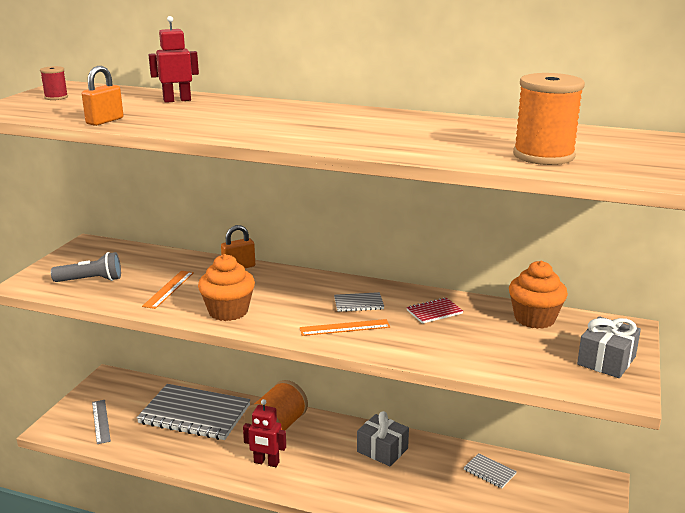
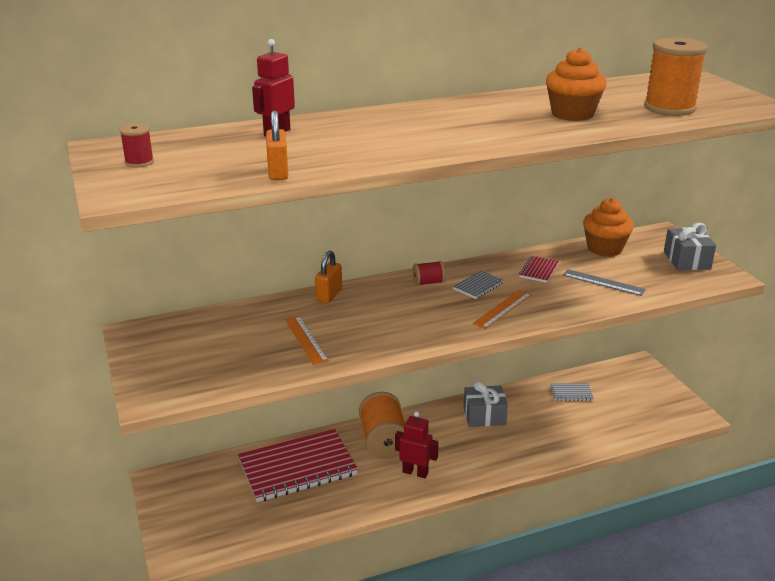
camera: 40 degrees left, 5 degrees up
grey flashlight [51,252,121,282] -> none
grey ruler [92,400,111,444] -> grey ruler moved to [563,269,646,296]
grey notebook [137,384,250,440] -> red notebook [238,429,358,502]
orange cupcake [198,254,255,321] -> orange cupcake moved to [546,47,607,121]
red robot [243,399,286,467] -> red robot turned 135 degrees counterclockwise [395,411,439,478]
none -> red spool [413,261,445,286]

